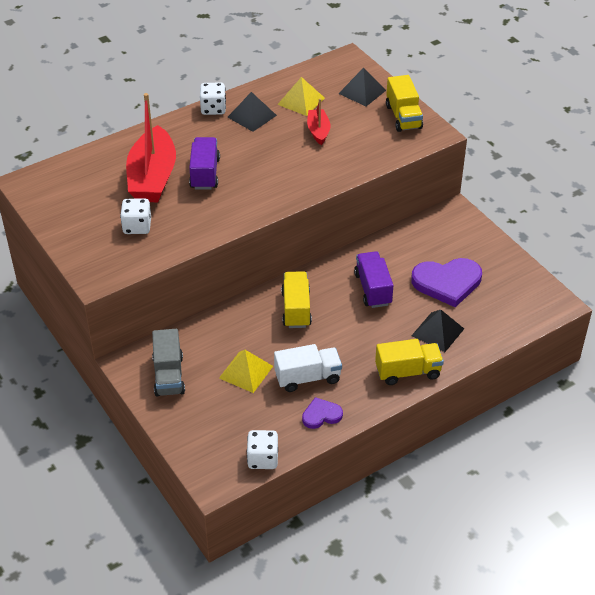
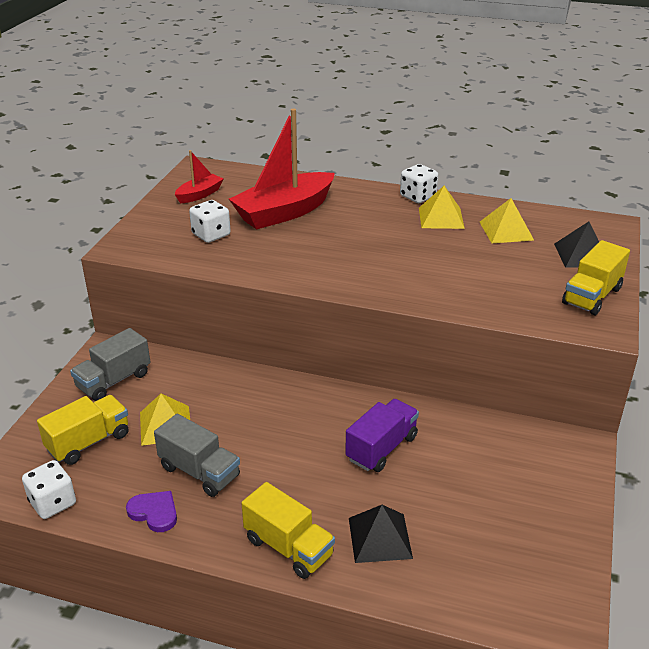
camera: 50 degrees right, 10 degrees down
purple truck [189,137,220,190] -> none
black pyramid [227,92,277,132] -> yellow pyramid [419,186,465,229]
white truck [274,344,342,392] -> grey truck [154,414,240,497]
yellow truck [281,271,312,328] -> yellow truck moved to [37,395,128,465]
red boat [307,99,331,145] -> red boat moved to [175,150,223,203]
purple heart [411,258,482,307] -> none

